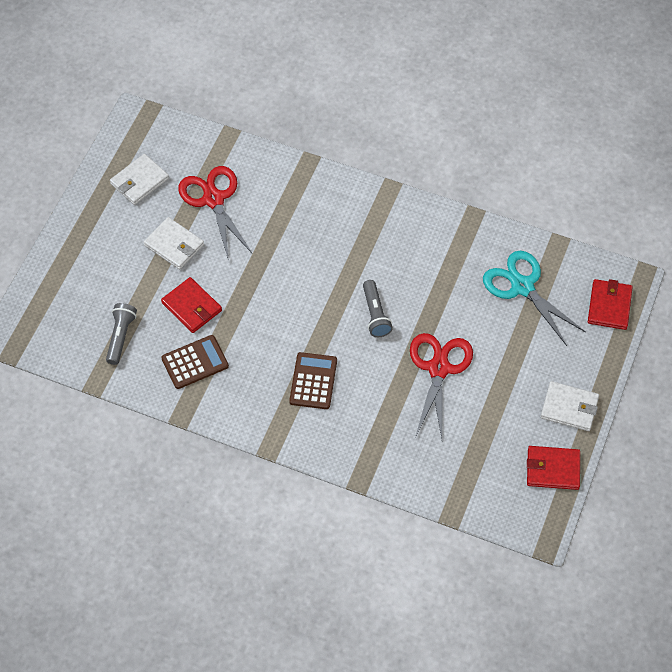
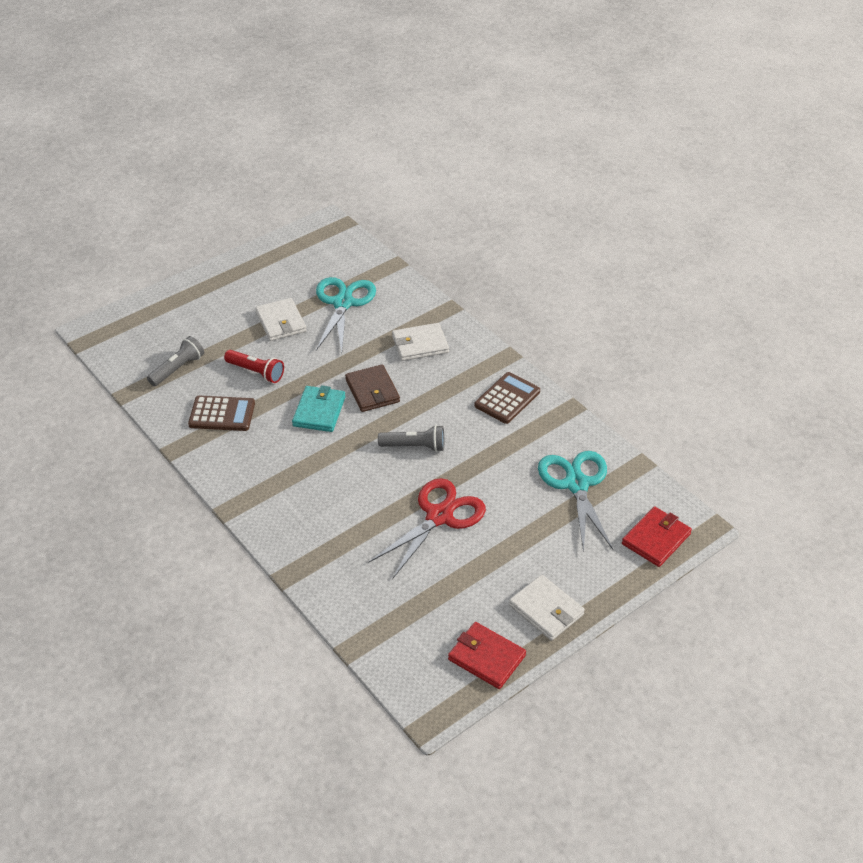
camera: 30 degrees right, 15 degrees down
white wallet [110,154,169,205] -> white wallet moved to [392,323,449,361]
red wallet [161,277,222,333] -> red flashlight [224,350,284,383]
red scissors [178,166,253,261] -> turquoise scissors [316,277,376,353]
brown calculator [289,352,337,409] -> brown calculator moved to [474,372,540,424]
grey flashlight [363,280,393,337] -> grey flashlight turned 105 degrees counterclockwise [378,425,444,452]
none -> turquoise wallet [292,385,346,432]
none -> brown wallet [345,364,400,412]

